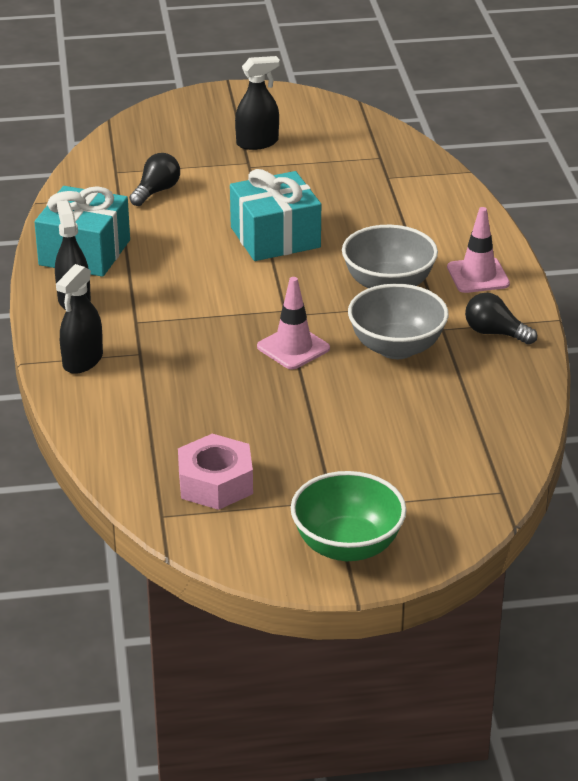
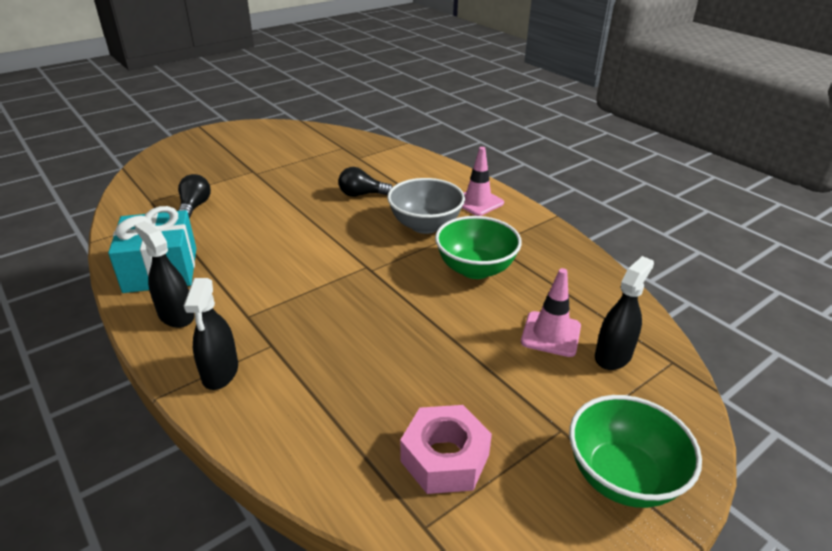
camera: 30 degrees left, 0 degrees up
turquoise gift [230,169,321,261] -> none
black spray bottle [235,56,280,150] -> black spray bottle moved to [595,256,654,370]
pink traffic cone [257,277,330,369] -> pink traffic cone moved to [521,268,581,357]
grey bowl [348,284,449,359] -> green bowl [435,216,522,279]
black light bulb [465,293,537,345] -> black light bulb moved to [338,167,392,197]

